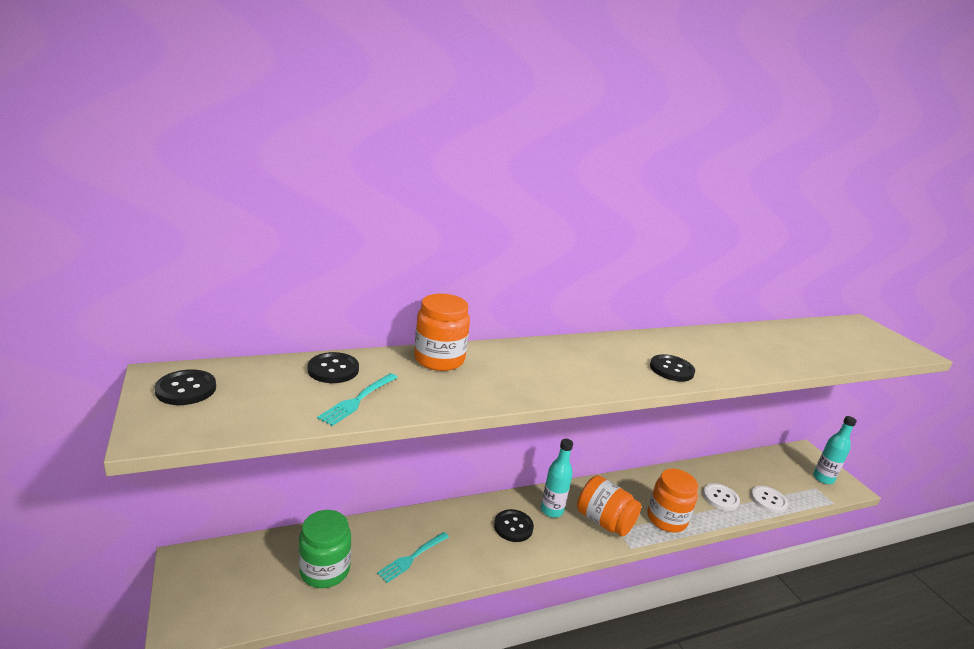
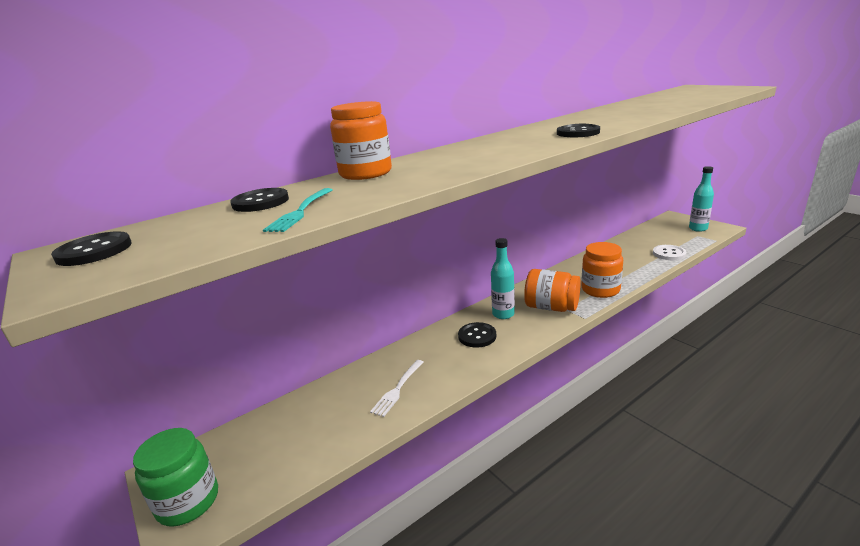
camera: 10 degrees left, 0 degrees up
green jar [299,510,351,588] -> green jar moved to [133,428,218,527]
turquoise fork [377,532,449,583] -> white fork [370,360,424,417]
white button [703,483,740,511] -> none

